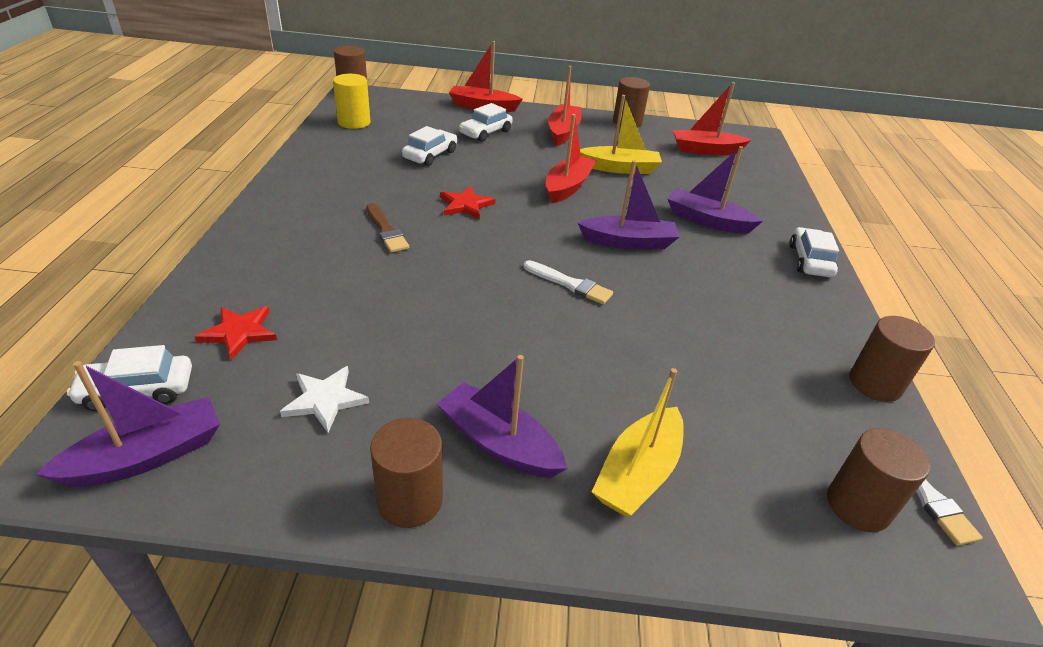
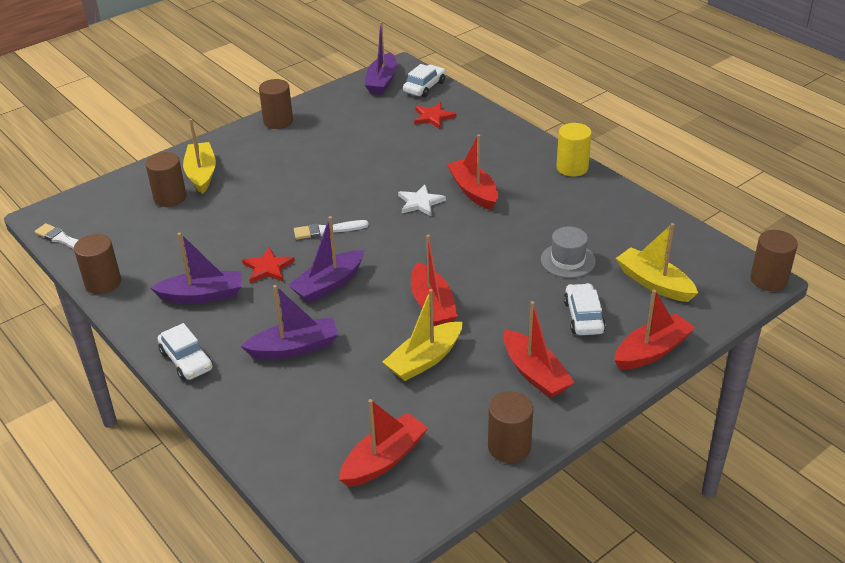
camera: 140 degrees right, 0 degrees up
white star [280,366,369,433] -> white star moved to [398,185,446,217]
yellow cylinder [333,74,370,129] -> yellow cylinder moved to [556,123,592,177]
brown brush [367,203,409,253] -> red boat [447,134,498,210]
white car [402,126,457,166] -> grey hat [541,227,596,278]
purple boat [437,355,567,478] -> purple boat moved to [150,233,242,304]
red star [440,186,495,220] -> red star moved to [242,247,295,283]
brown cylinder [827,428,930,532] -> brown cylinder moved to [146,152,186,207]
none -> yellow boat [616,223,698,302]

